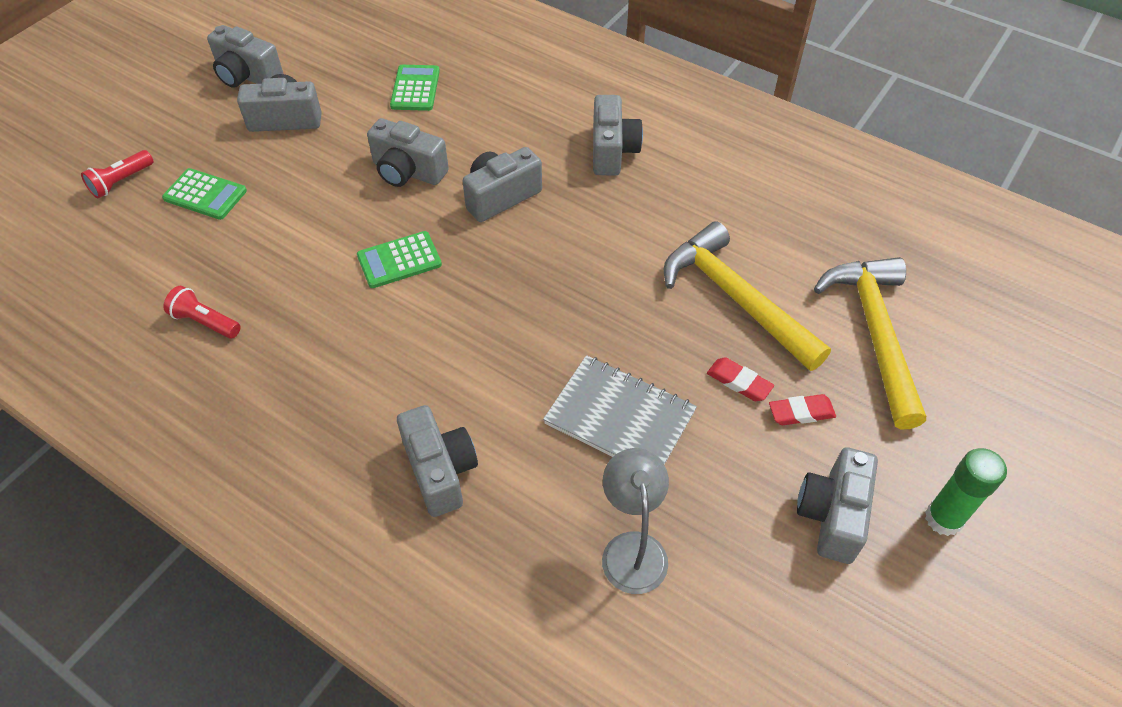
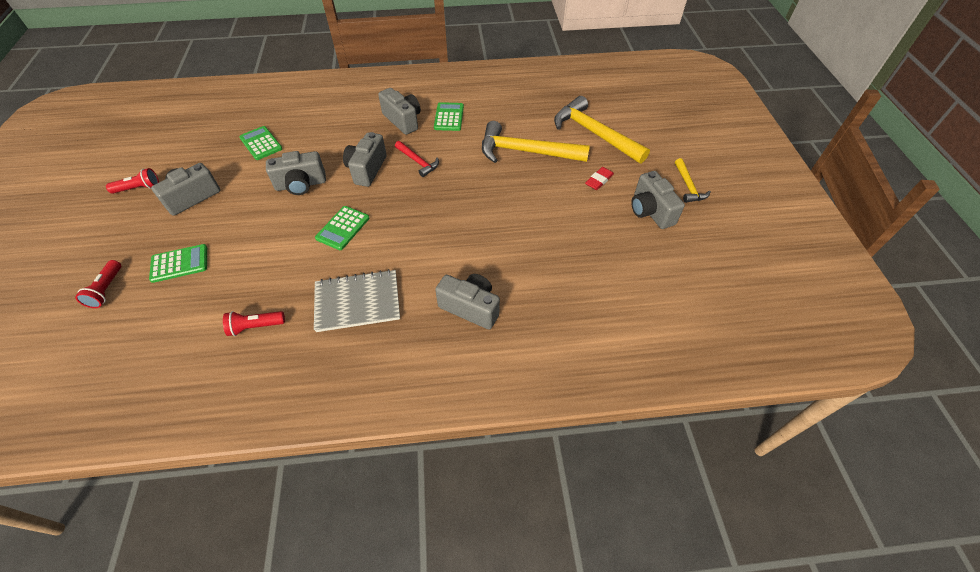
camera: 40 degrees left, 0 degrees up
grey camera [207,25,284,88] -> red flashlight [106,168,159,194]
grey notebook [543,355,697,465] -> grey notebook moved to [314,269,400,332]
grey lamp [602,448,669,594] -> none
red eraser [707,357,774,401] -> none
green glue stick [925,448,1007,536] -> yellow hammer [675,158,711,203]
none -> red hammer [395,141,439,177]
none -> green calculator [434,102,464,131]

